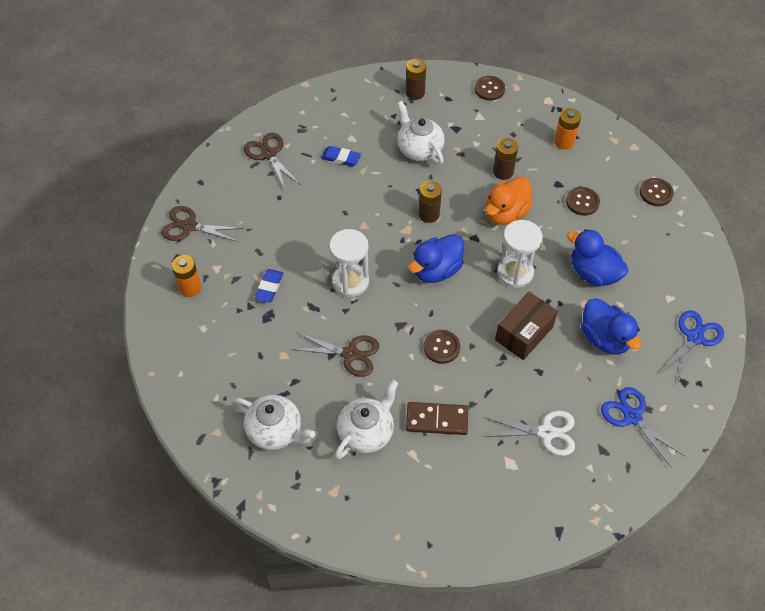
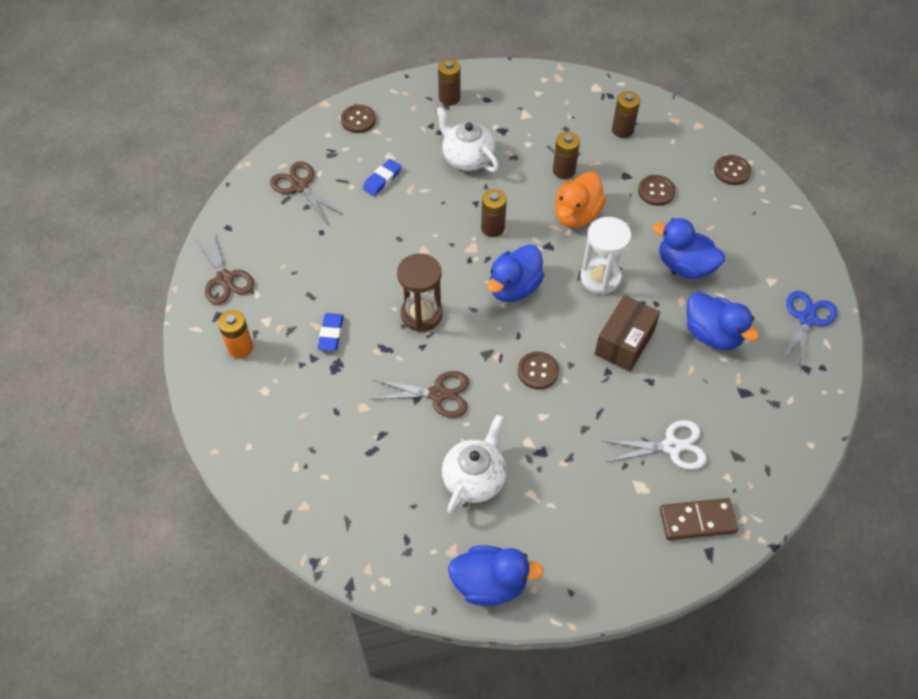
camera: 10 degrees left, 0 degrees up
brown scissors [161,206,244,242] -> brown scissors turned 120 degrees counterclockwise [194,233,254,305]
white teapot [233,395,315,450] -> none
blue eraser [321,146,361,167] -> blue eraser turned 60 degrees counterclockwise [363,159,402,196]
white hourglass [329,229,369,297] -> brown hourglass [397,253,442,332]
brown domino [406,402,468,435] -> brown domino moved to [660,498,738,540]
brown button [474,76,505,101] -> brown button moved to [341,105,376,133]
orange battery [554,108,581,150] -> brown battery [612,91,640,138]
blue scissors [601,387,685,467] -> none
none -> blue duck [448,545,544,606]

